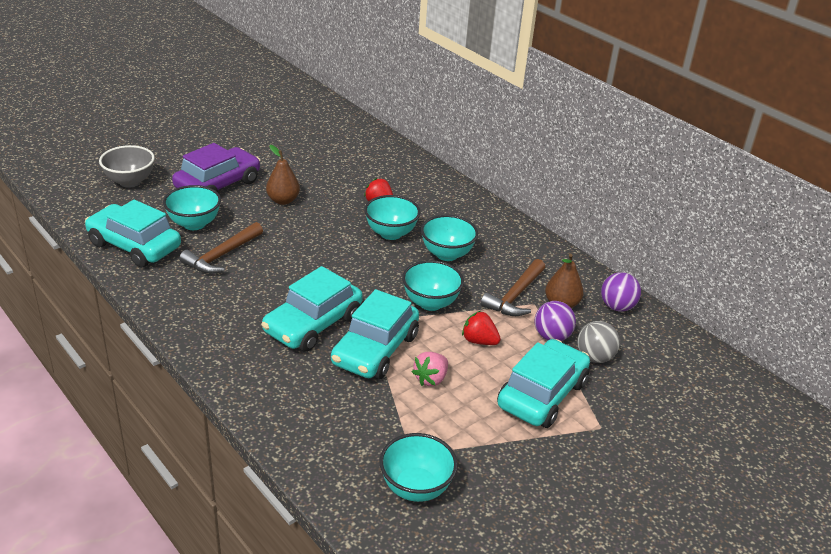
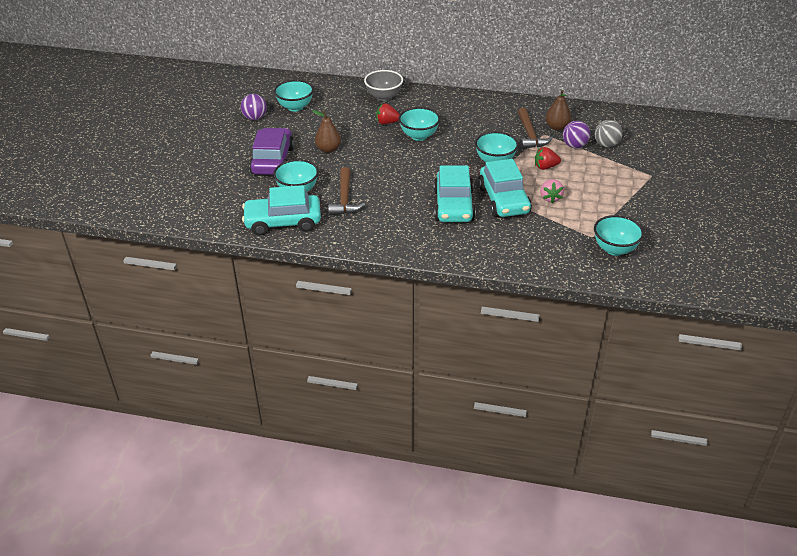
camera: 35 degrees left, 5 degrees up
grey bowl [99,145,155,188] -> grey bowl moved to [364,70,403,101]
turquoise bowl [421,215,478,261] -> turquoise bowl moved to [274,80,314,112]
turquoise car [497,339,590,428] -> none
purple ball [601,272,641,311] -> purple ball moved to [241,94,267,120]

